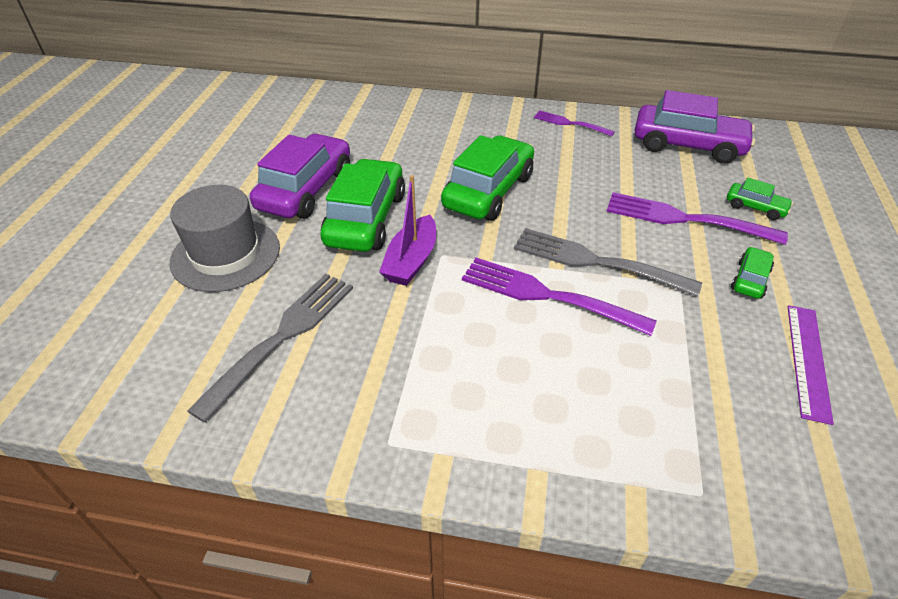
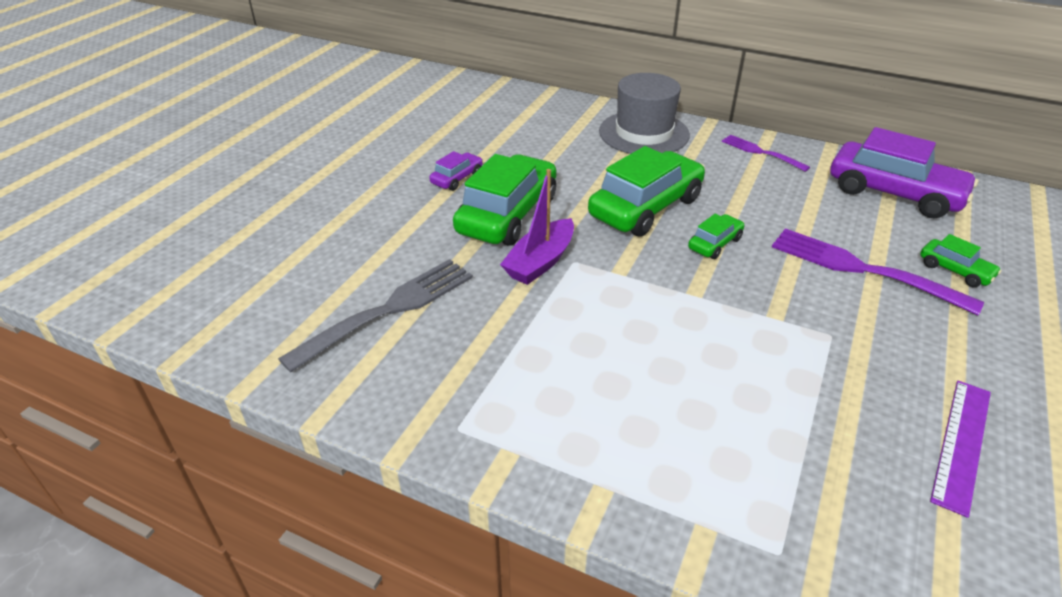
camera: 15 degrees right, 5 degrees down
grey hat [170,185,280,292] -> grey hat moved to [599,73,690,154]
purple car [250,133,350,219] -> purple car [429,151,483,191], size x0.47
purple fork [462,258,657,336] -> none
grey fork [514,228,702,297] -> none
green car [731,247,774,299] -> green car moved to [688,214,744,259]

